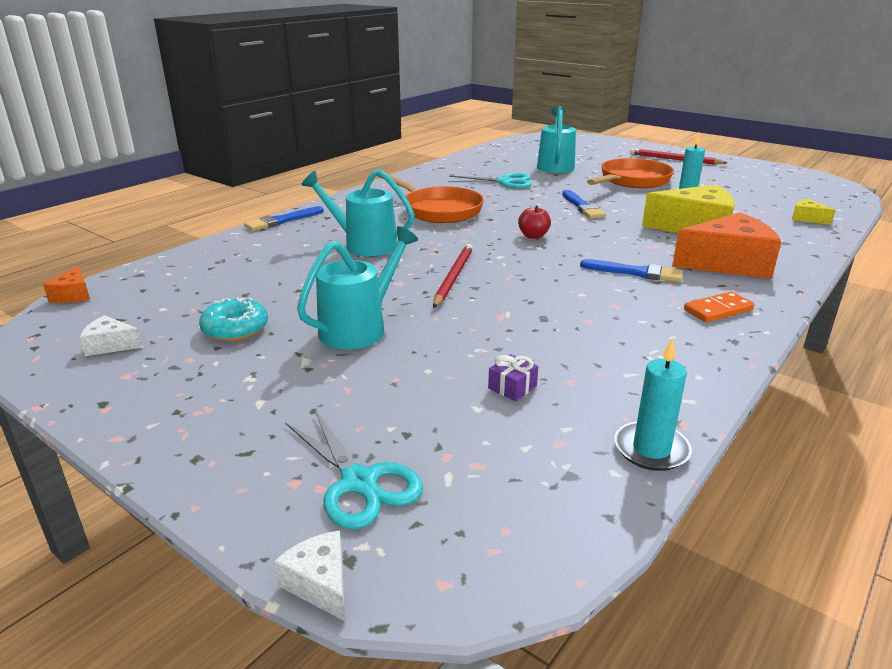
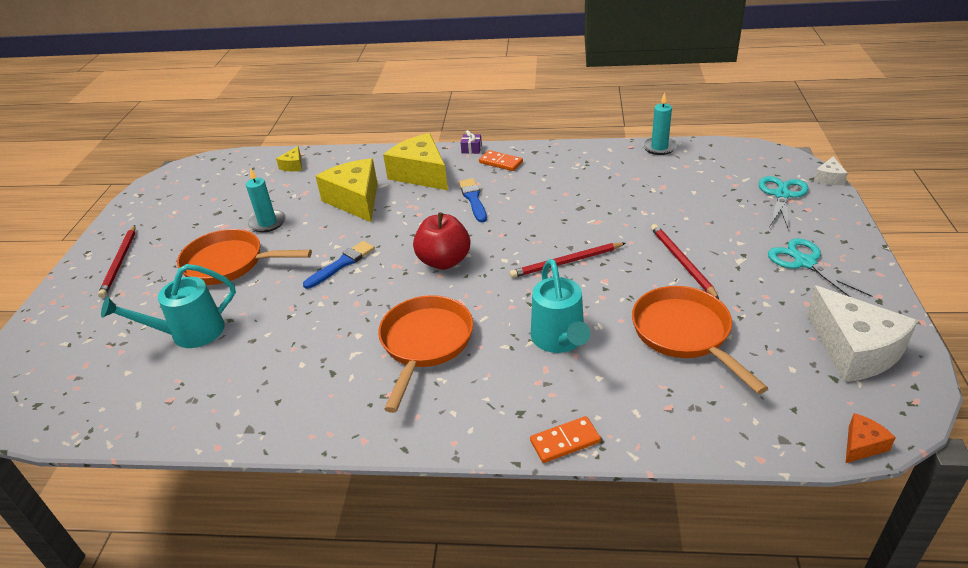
camera: 120 degrees left, 10 degrees up
white cheese [80,315,142,356] -> white cheese [807,286,918,382], size x2.22
turquoise donut [199,298,268,341] -> none
blue brush [244,206,324,231] -> orange domino [530,416,601,463]
turquoise watering can [297,226,418,350] -> red pencil [651,224,719,299]
turquoise scissors [448,173,531,189] -> turquoise scissors moved to [768,238,873,298]
purple gift [488,354,538,401] -> purple gift moved to [460,130,482,154]
red apple [518,205,551,239] -> red apple [413,212,470,270], size x1.82
orange cheese [672,212,782,279] -> yellow cheese [383,133,448,190]
none -> orange pan [632,286,768,394]

